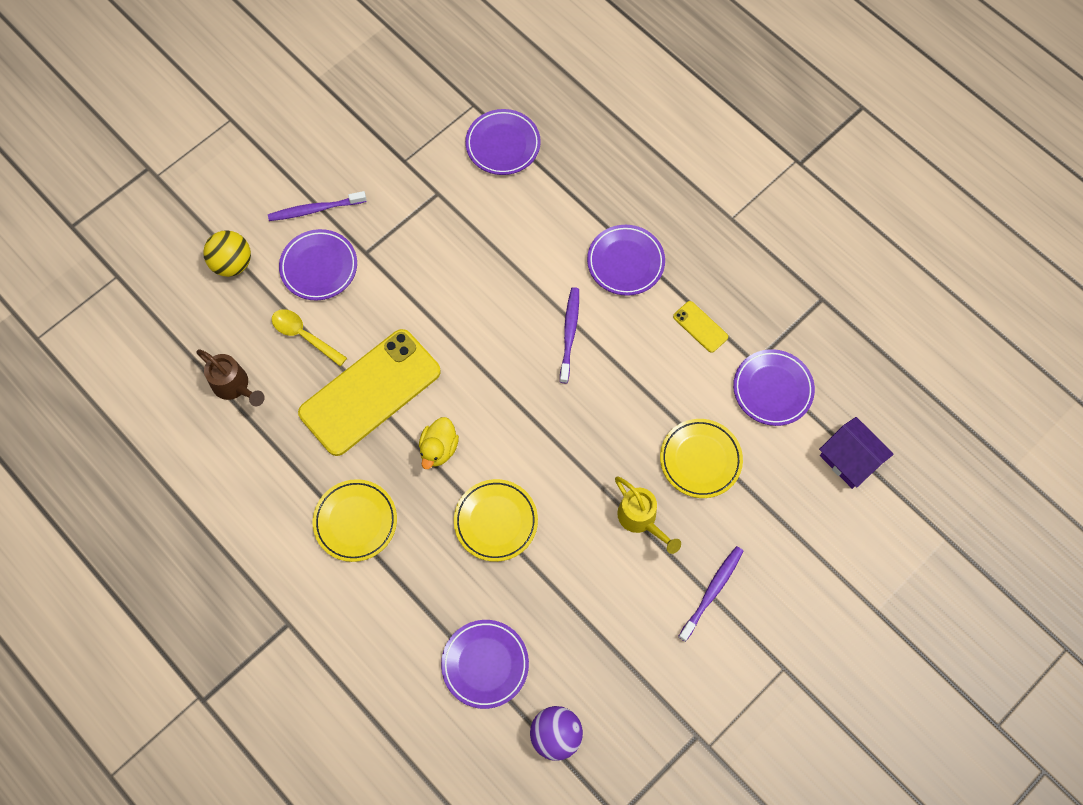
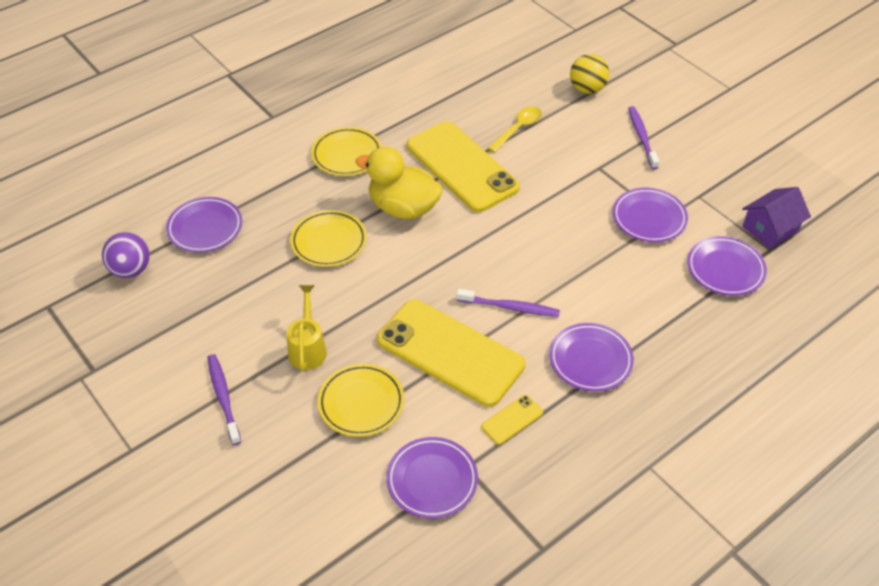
camera: 95 degrees right, 20 degrees down
brown watering can [196,349,265,406] -> none
purple plate [279,229,357,300] -> purple plate moved to [613,188,688,242]
yellow duck [419,417,459,469] -> yellow duck [355,147,443,219], size x1.73
yellow watering can [615,476,681,554] -> yellow watering can turned 120 degrees clockwise [286,285,327,371]
purple toothbrush [678,546,743,642] -> purple toothbrush turned 150 degrees counterclockwise [207,354,241,445]
purple house [819,417,894,489] -> purple house moved to [742,187,811,249]
none -> yellow phone [377,299,525,407]

